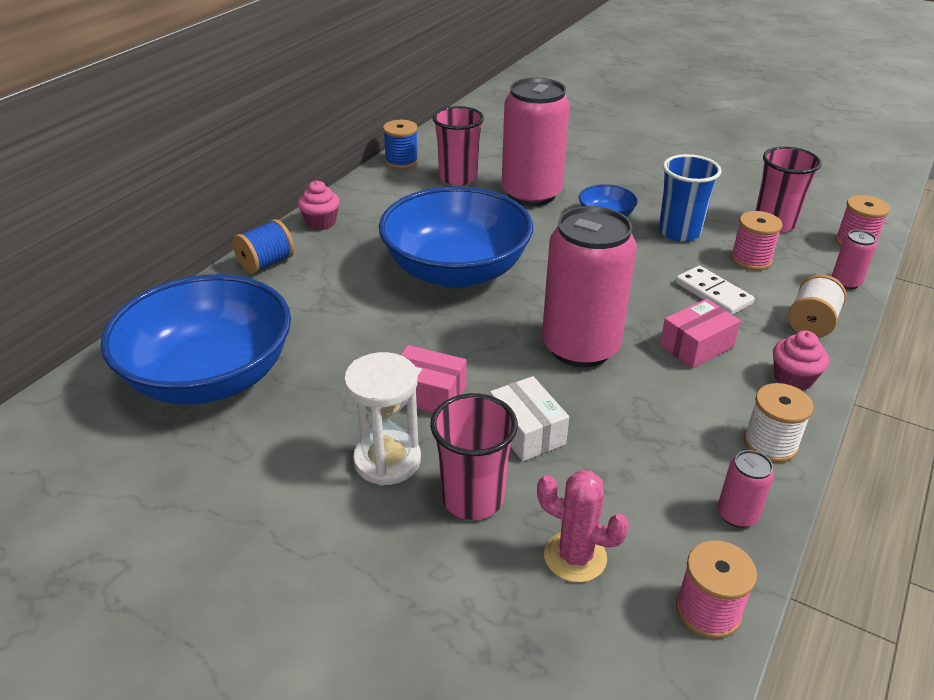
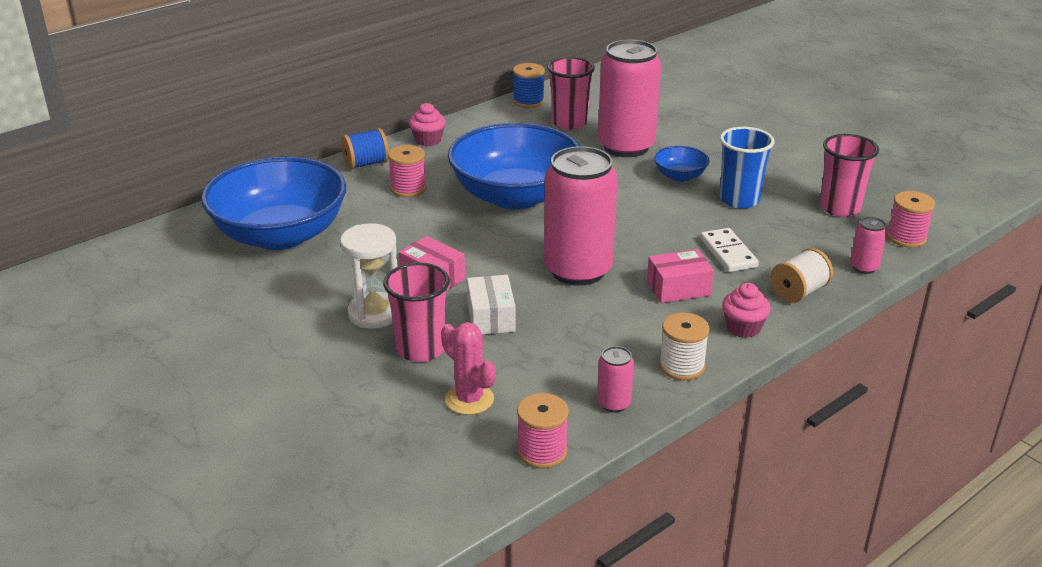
camera: 20 degrees right, 5 degrees down
pink spool [731,211,783,271] -> pink spool moved to [388,145,427,197]

